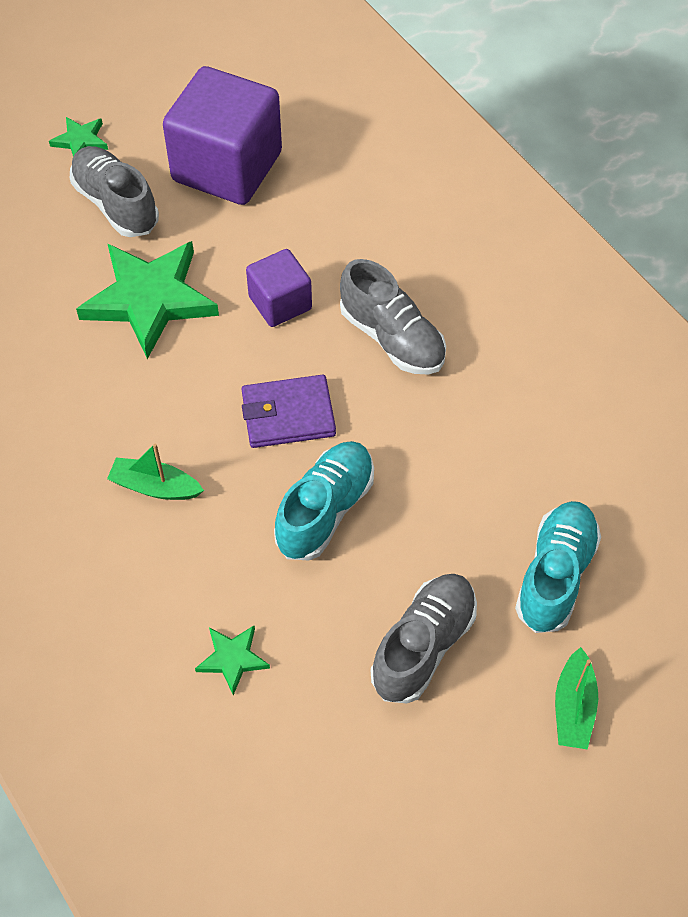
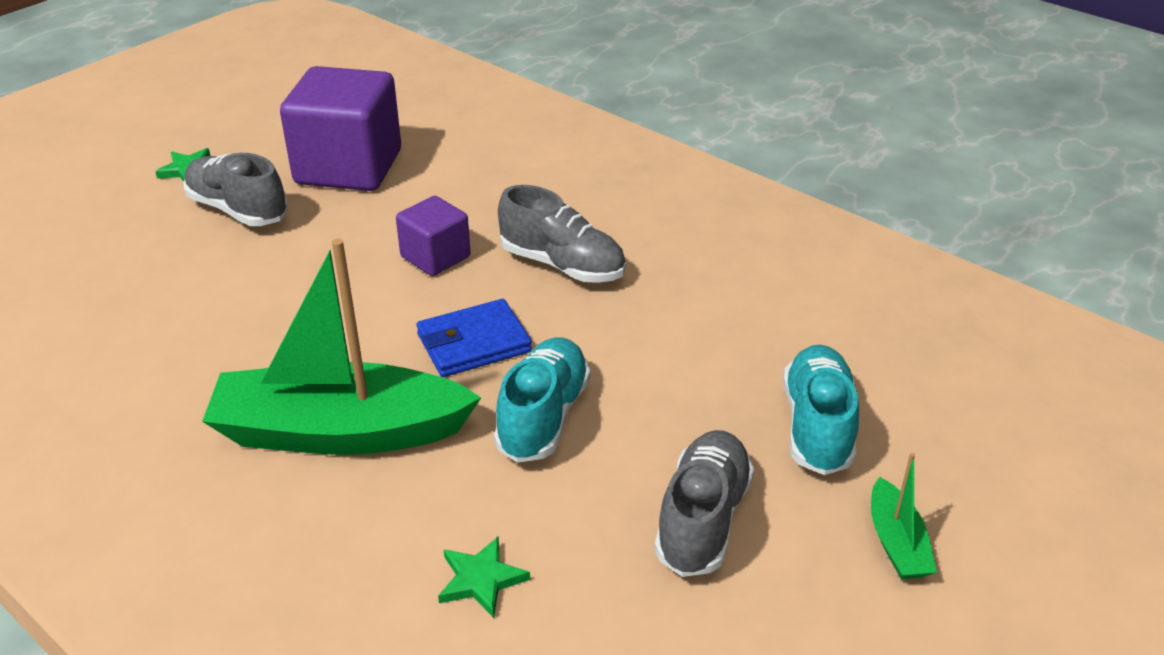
camera: 15 degrees left, 20 degrees down
green star [76,241,219,359] -> none
green boat [107,443,204,500] -> green boat [202,239,482,455], size x2.30
purple wallet [242,375,336,448] -> blue wallet [416,299,532,377]

